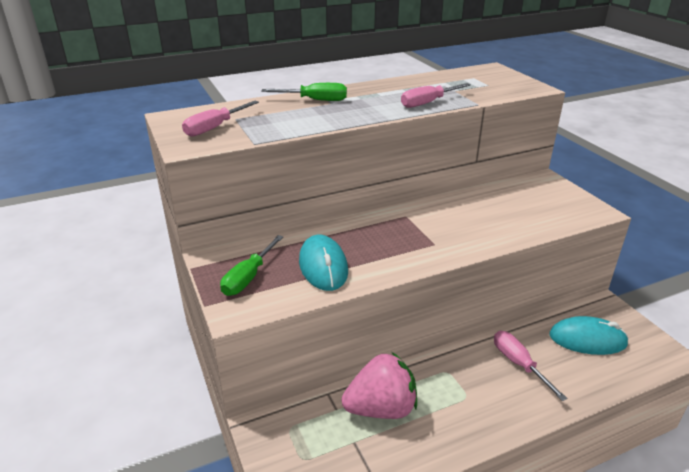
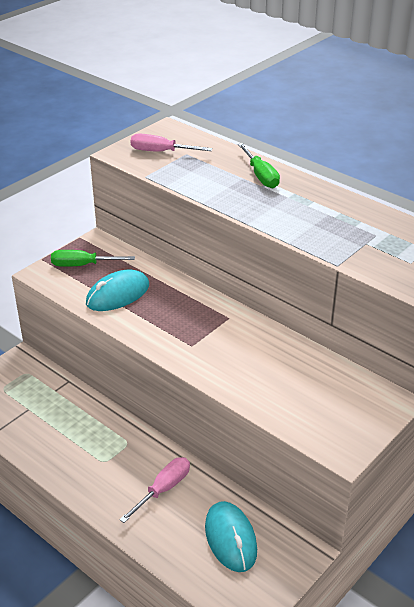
camera: 65 degrees right, 5 degrees up
pink strawberry [342,352,417,419] -> none
pink screwdriver [401,83,471,108] -> none

